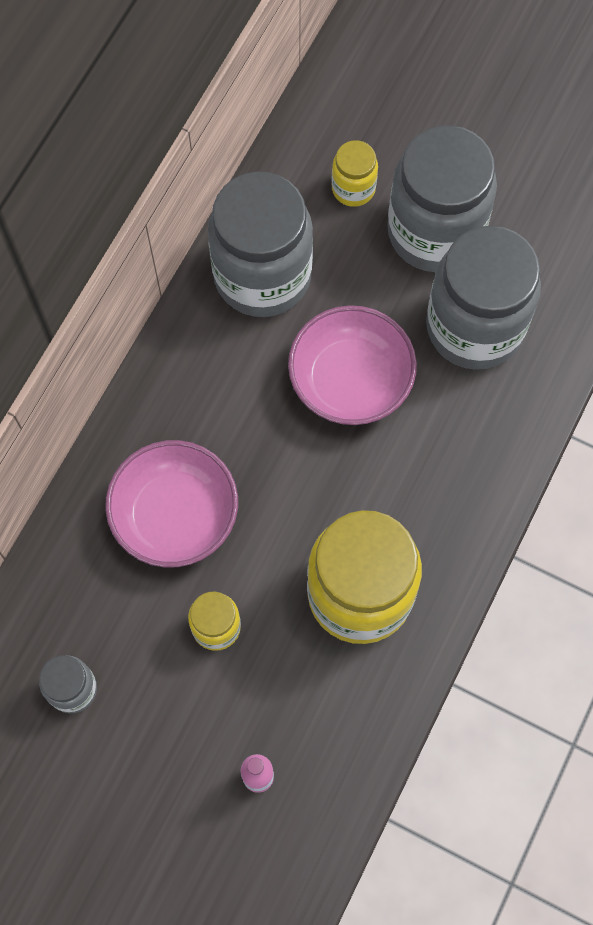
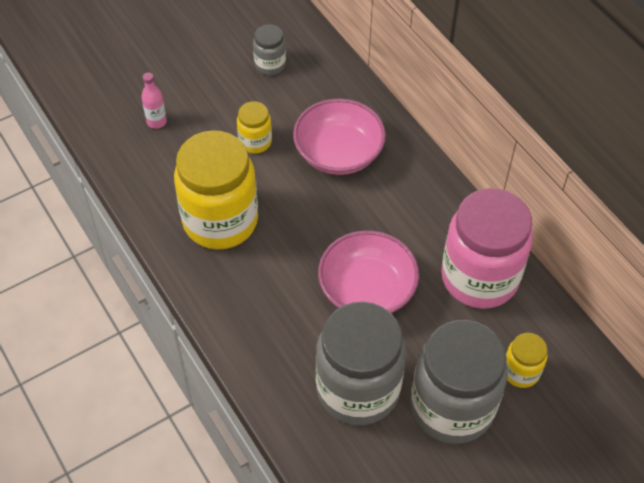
camera: 120 degrees right, 15 degrees down
grey jar [208,171,313,317] -> pink jar [441,188,533,309]

